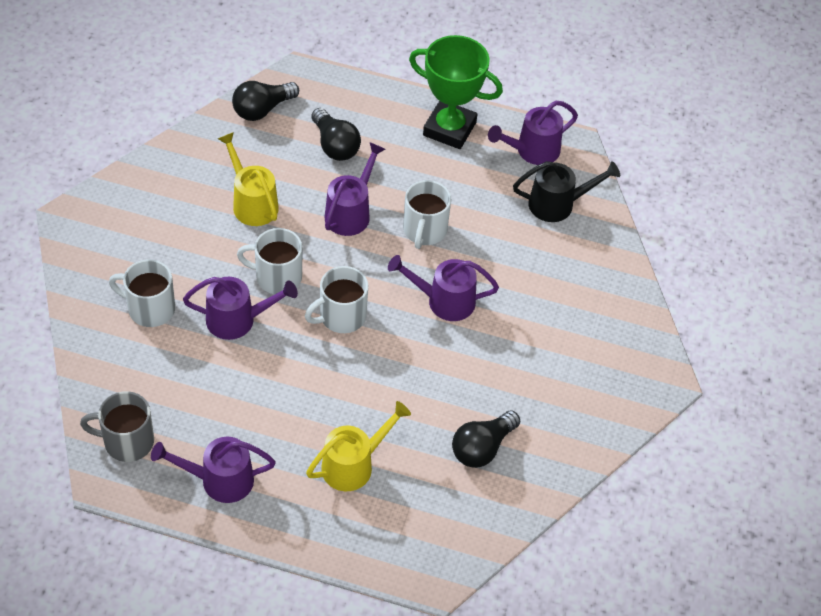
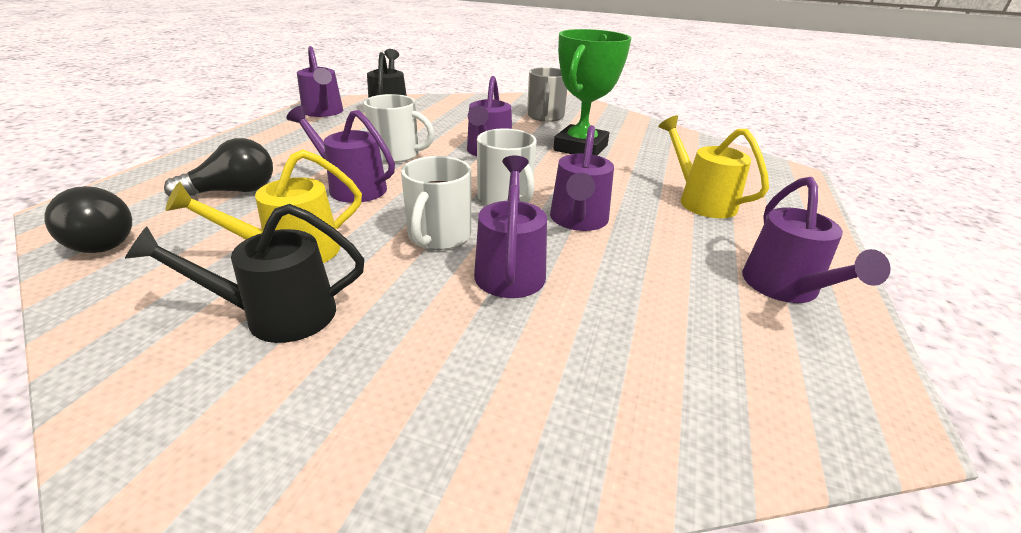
camera: 85 degrees left, 20 degrees down
grey mug [80,391,154,462] -> grey mug moved to [527,67,567,122]
white mug [109,259,175,327] -> none
green trophy [409,35,503,149] -> green trophy moved to [553,29,631,156]
black light bulb [452,410,520,468] -> none
none -> black watering can [125,204,365,343]
none -> purple watering can [550,125,614,231]

